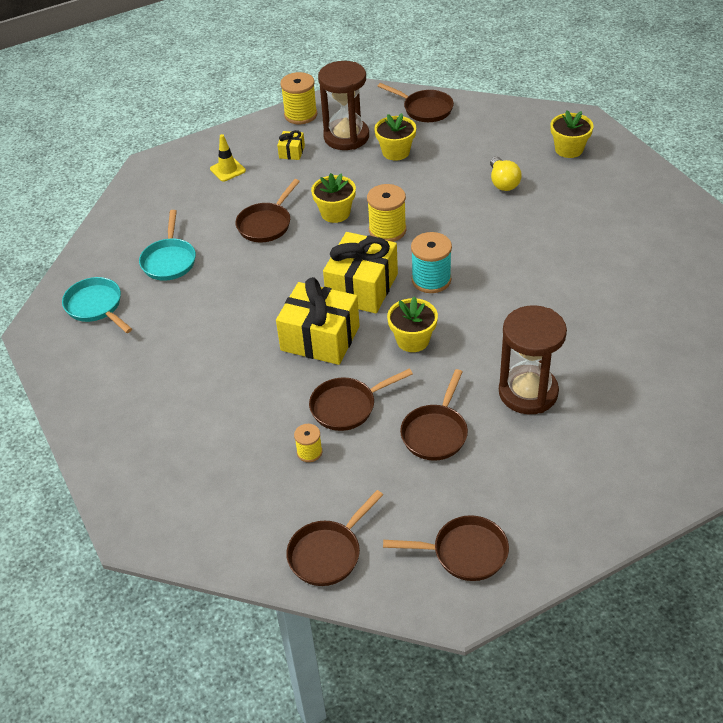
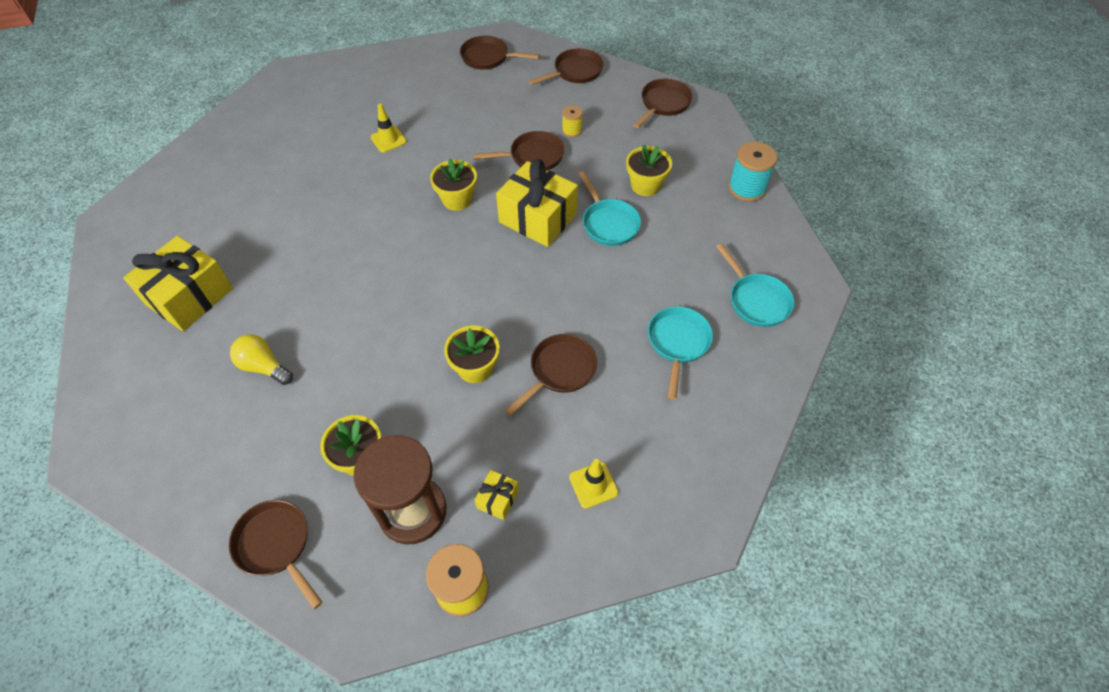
camera: 170 degrees left, 10 degrees up
yellow gift [323,232,398,313] -> yellow gift moved to [123,236,233,331]
yellow spool [367,184,406,242] -> none
brown pan [400,369,468,461] -> brown pan moved to [633,79,693,128]
turquoise spool [411,232,452,293] -> turquoise spool moved to [728,142,777,202]
yellow light bulb [490,156,522,191] -> yellow light bulb turned 60 degrees counterclockwise [230,335,293,385]
brown hourglass [499,305,567,414] -> yellow traffic cone [371,104,407,153]
yellow flower pot [550,110,594,158] -> yellow flower pot moved to [626,144,672,196]
none -> turquoise pan [579,171,641,246]

